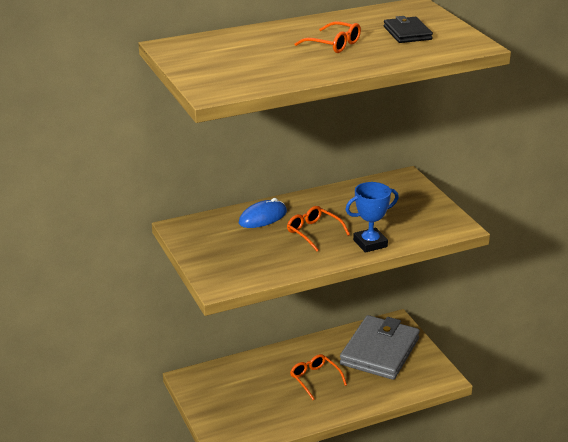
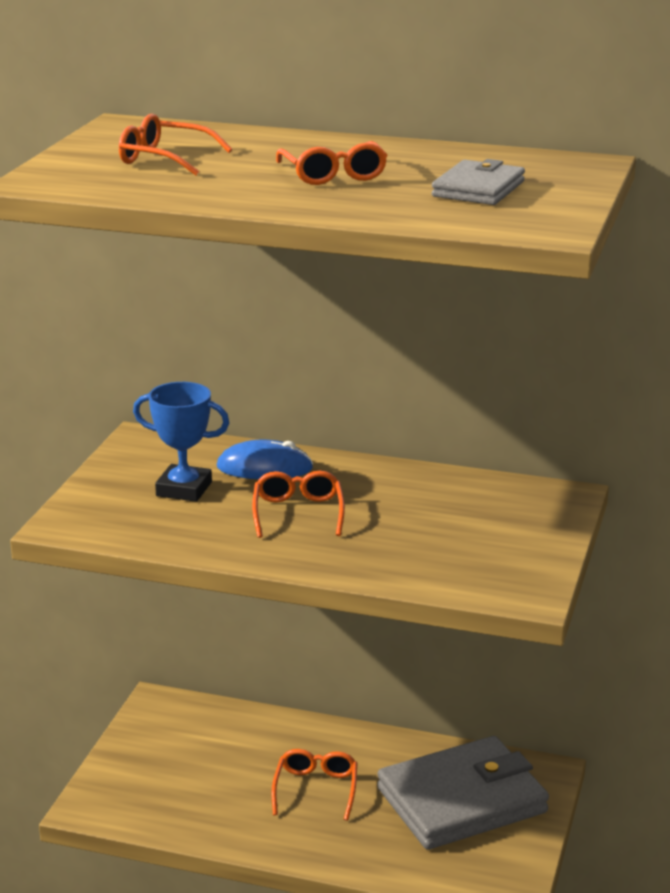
camera: 40 degrees right, 5 degrees down
blue trophy [345,182,399,253] -> blue trophy moved to [133,382,229,502]
black wallet [384,16,433,43] -> grey wallet [432,159,525,205]
none -> orange glasses [119,113,232,175]

